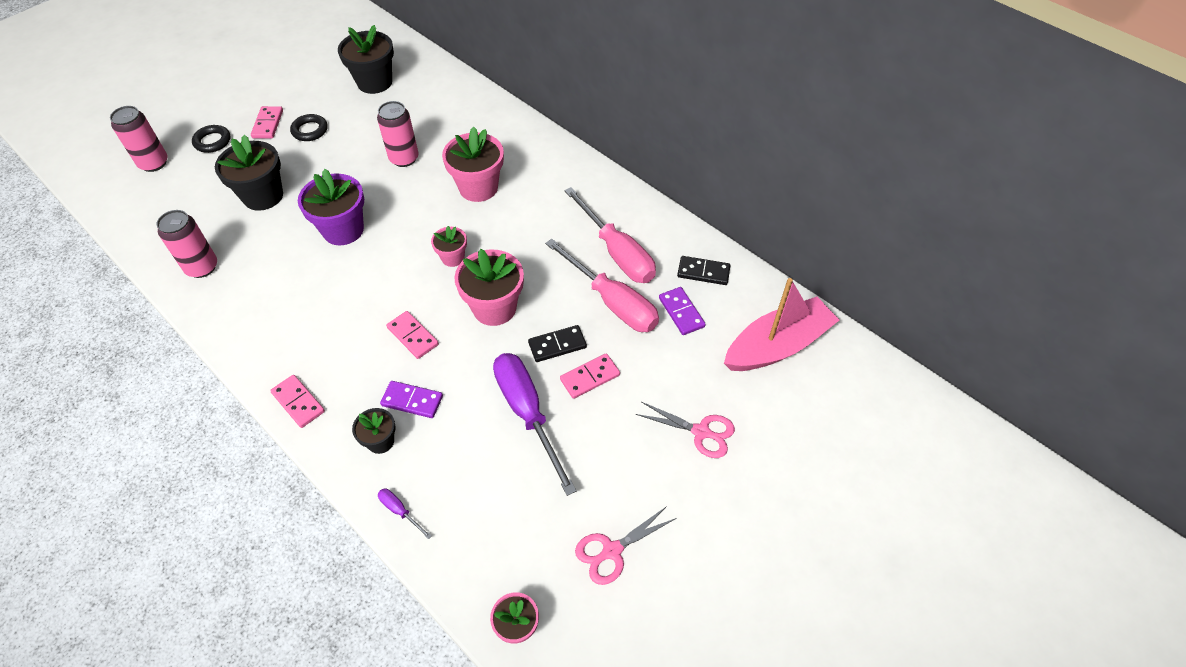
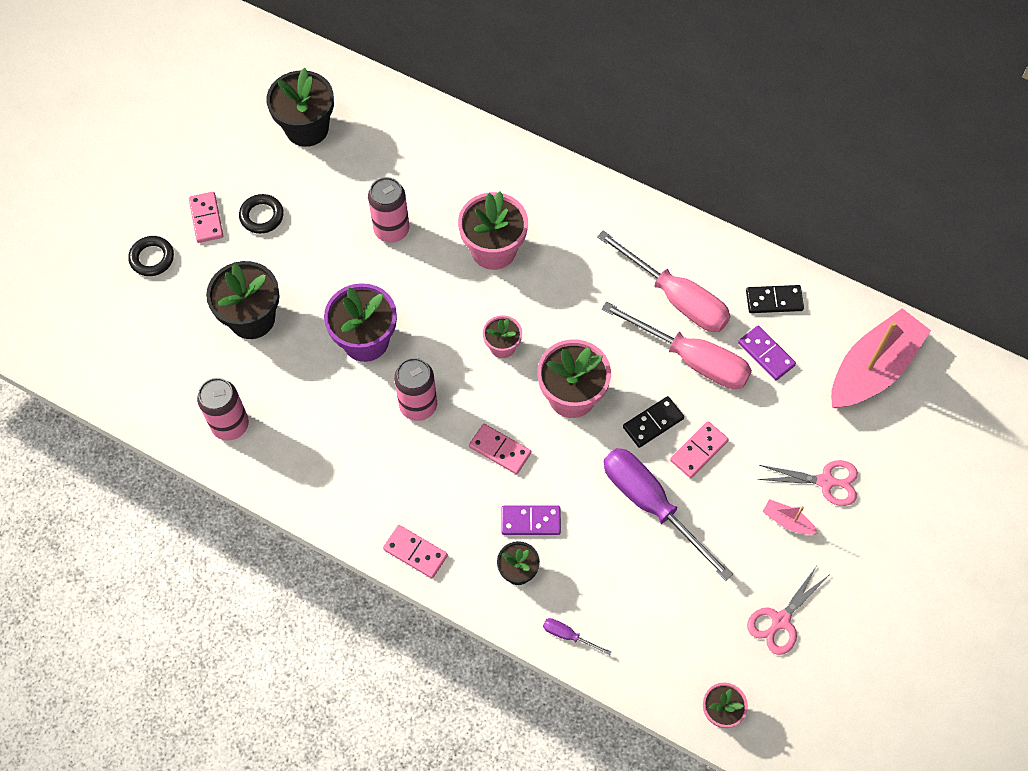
camera: 15 degrees left, 10 degrees up
pink can [110,106,168,172] -> pink can moved to [394,358,437,421]
none -> pink boat [763,499,818,535]

